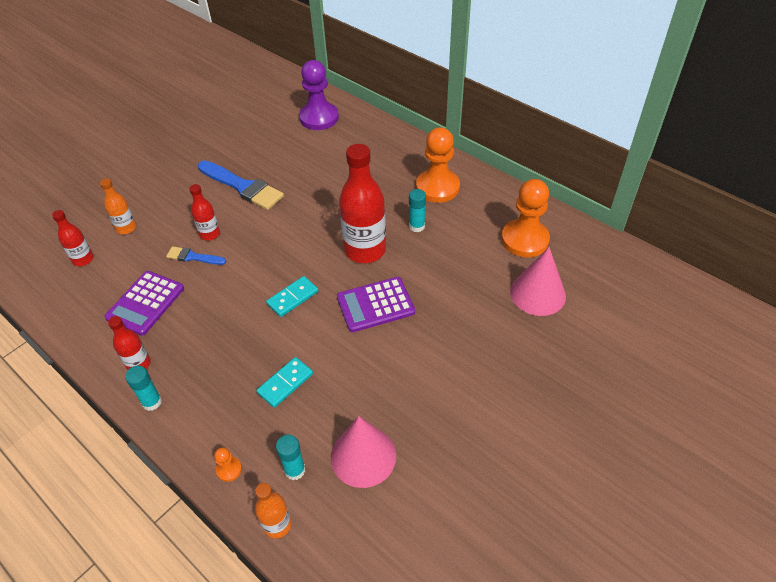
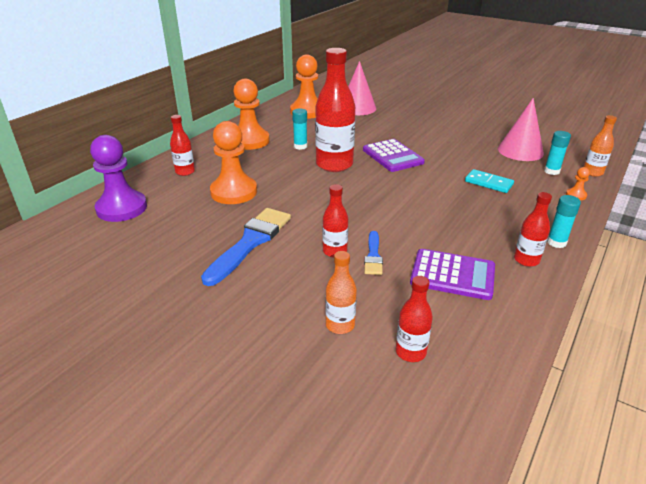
camera: 100 degrees left, 15 degrees down
turquoise domino [266,276,318,317] -> none
none -> red bottle [170,115,195,176]
none -> orange pawn [210,121,257,204]

